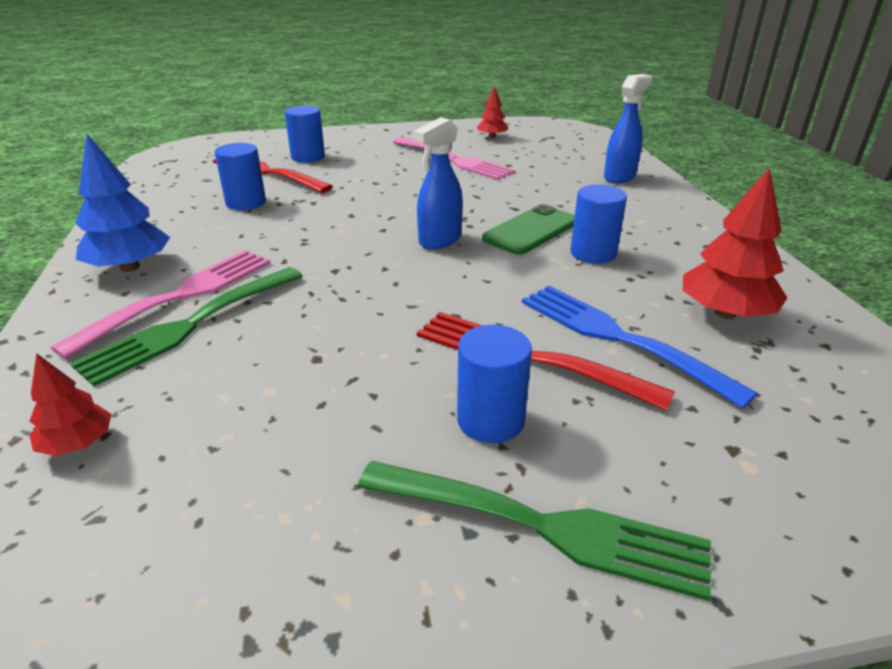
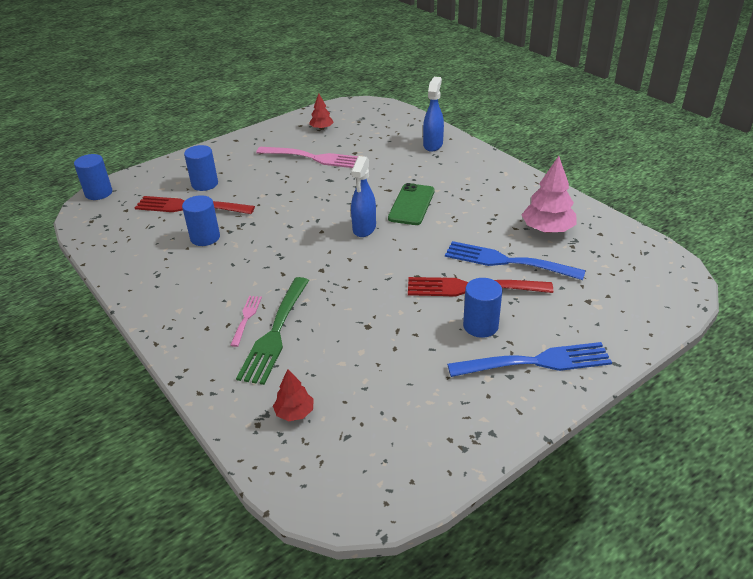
camera: 25 degrees left, 5 degrees up
pink fork [51,250,270,359] -> pink fork [230,296,262,347], size x0.50
blue tree [75,134,170,272] -> none
green fork [358,461,711,601] -> blue fork [447,342,612,377]
blue cylinder [570,185,627,264] -> blue cylinder moved to [74,154,112,200]
red tree [683,167,787,319] -> pink tree [522,156,577,233]

